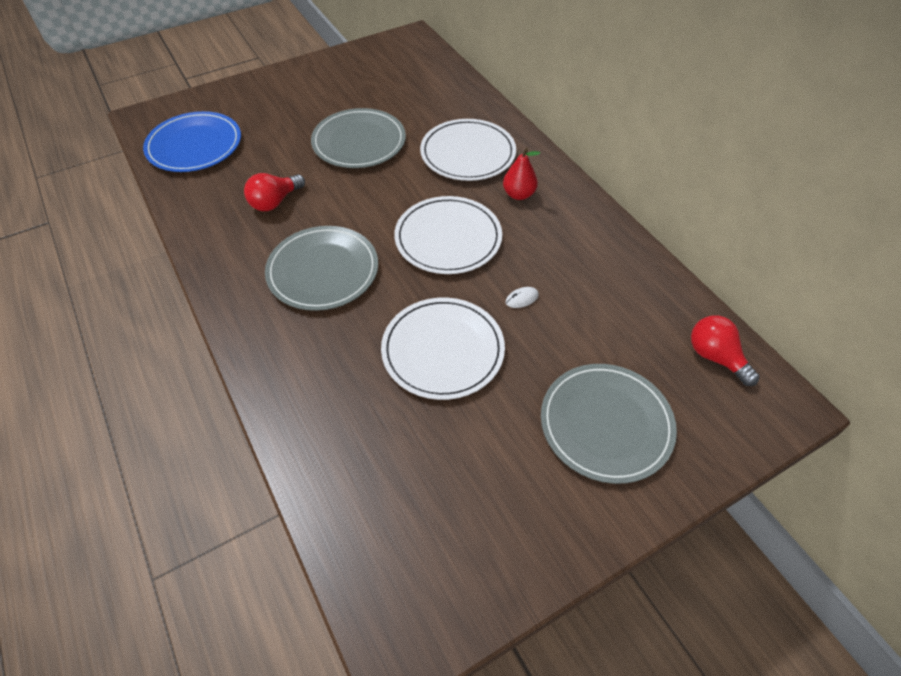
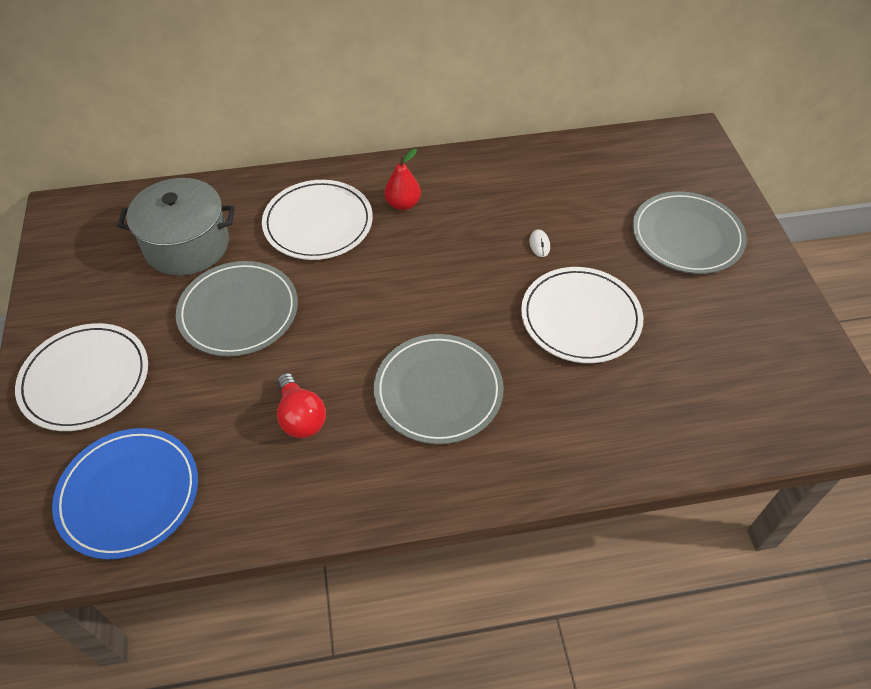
camera: 70 degrees left, 0 degrees up
white plate [394,196,502,274] -> white plate moved to [15,323,148,431]
red light bulb [691,315,760,386] -> none
none -> grey pot [117,178,235,276]

